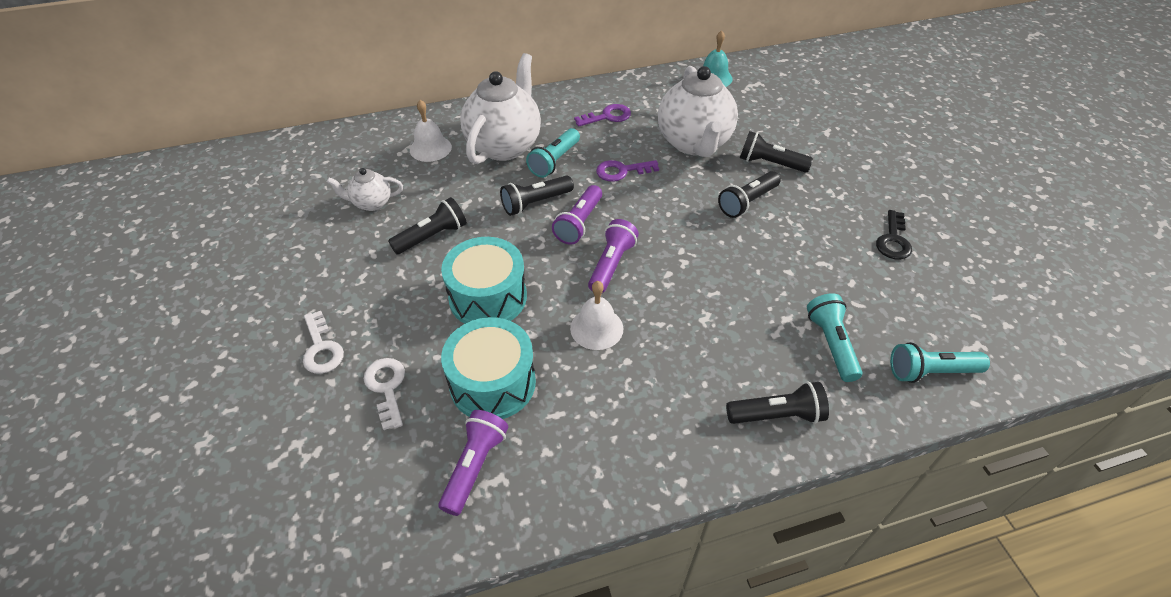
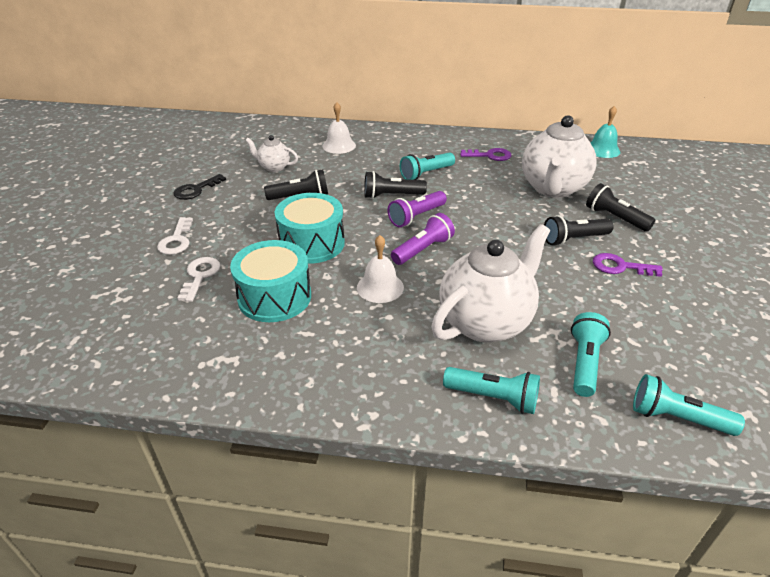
camera: 25 degrees right, 10 degrees down
purple flashlight [438,410,508,516] -> none
white teapot [460,53,541,164] -> white teapot moved to [431,224,550,343]
purple key [596,160,659,182] -> purple key moved to [593,253,663,277]
black flashlight [726,381,829,424] -> turquoise flashlight [443,367,540,414]
black key [876,210,912,260] -> black key moved to [174,174,226,200]

